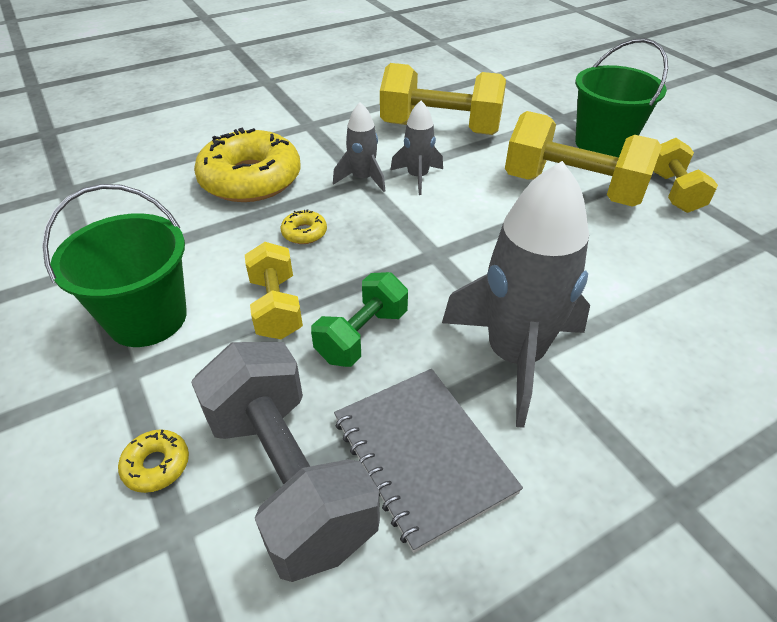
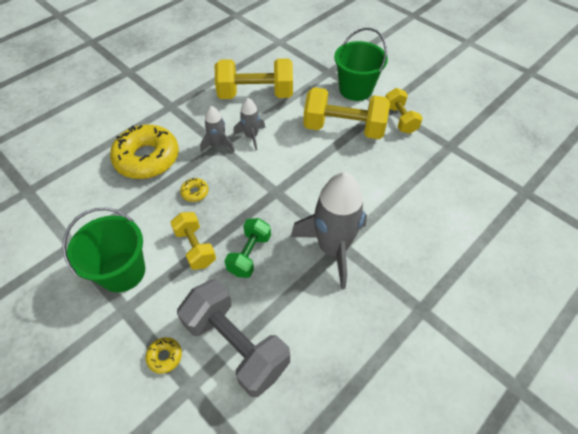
camera: 15 degrees left, 10 degrees up
grey notebook [334,369,523,553] -> none

